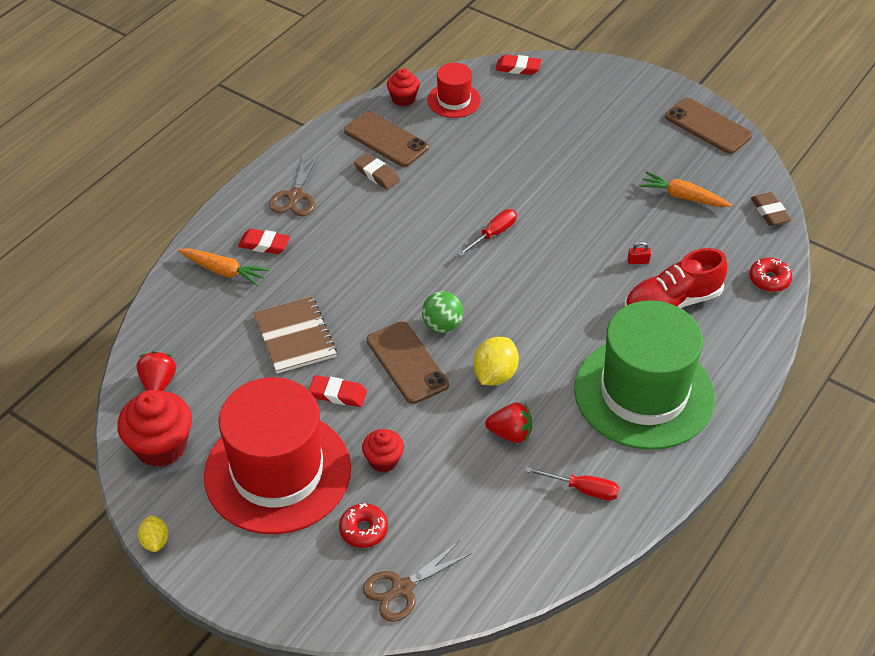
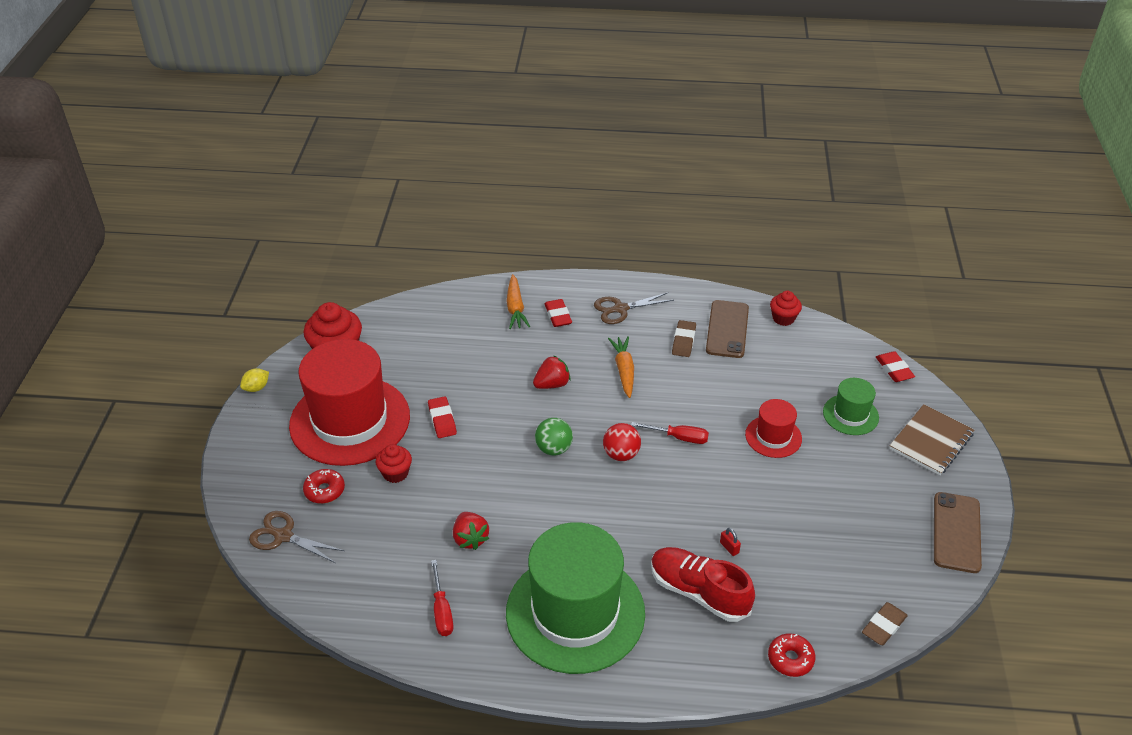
camera: 60 degrees right, 5 degrees down
red strawberry [136,351,176,391] -> red strawberry moved to [533,355,571,389]
brown notebook [254,296,337,373] -> brown notebook moved to [889,404,974,475]
brown phone [367,321,449,404] -> none
red hat [427,63,481,118] -> red hat moved to [745,399,802,458]
yellow lemon [473,337,519,386] -> none
orange carrot [639,171,731,207] -> orange carrot moved to [608,336,634,398]
none -> red ball [603,423,641,461]
none -> green hat [823,378,879,435]

